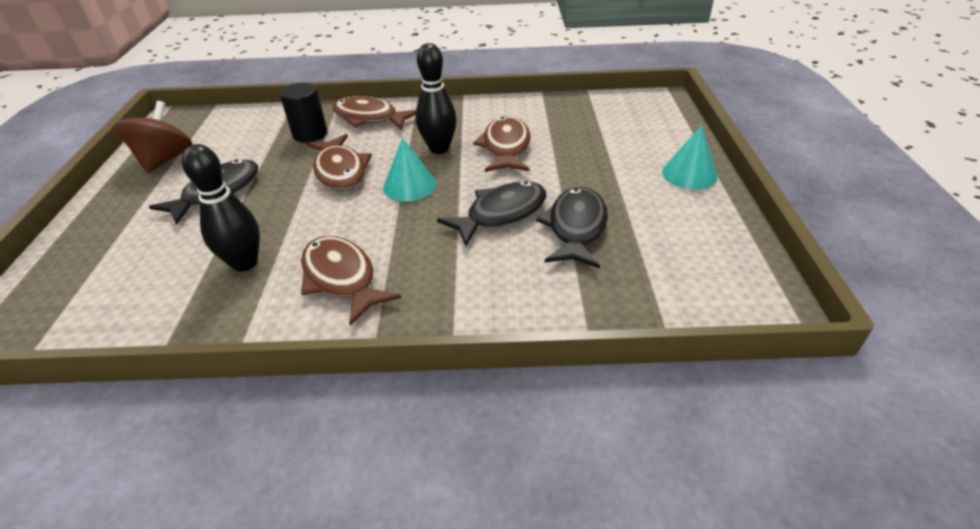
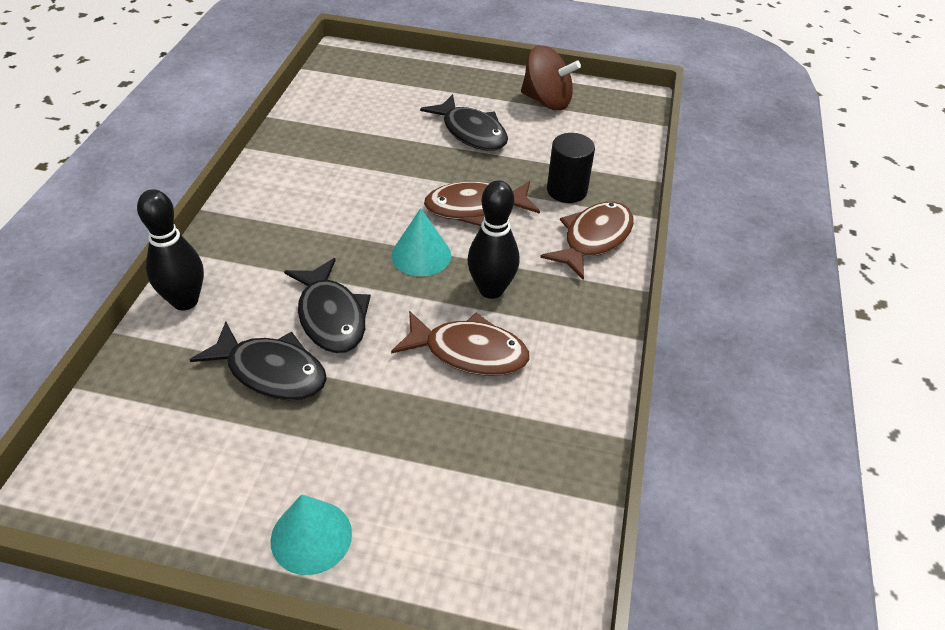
camera: 100 degrees right, 5 degrees up
black bowling pin [182,144,260,272] -> black bowling pin moved to [137,189,204,310]
brown fish [301,236,402,325] -> none

